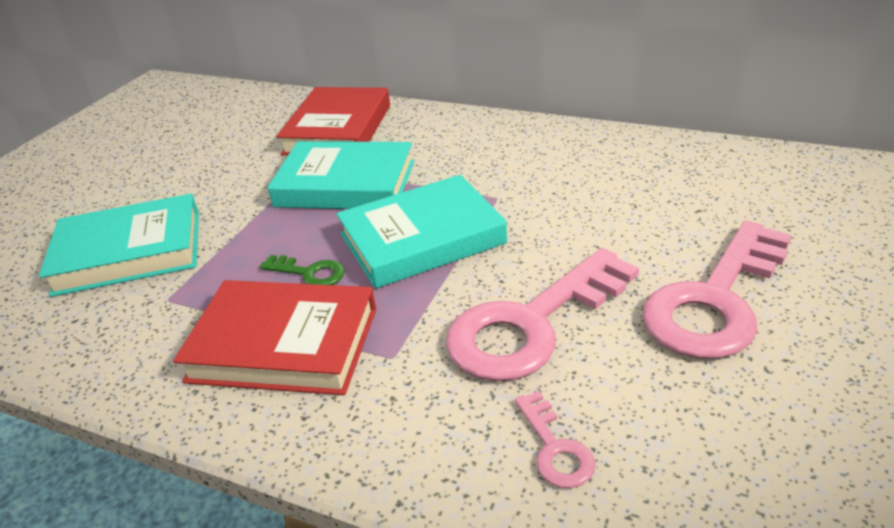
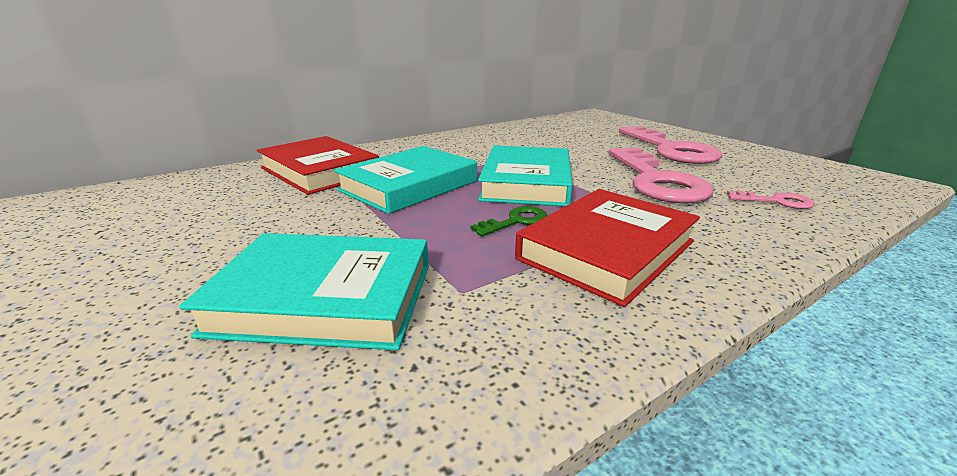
camera: 60 degrees left, 10 degrees down
turquoise book [39,194,199,297] -> turquoise book turned 75 degrees clockwise [179,233,429,350]

